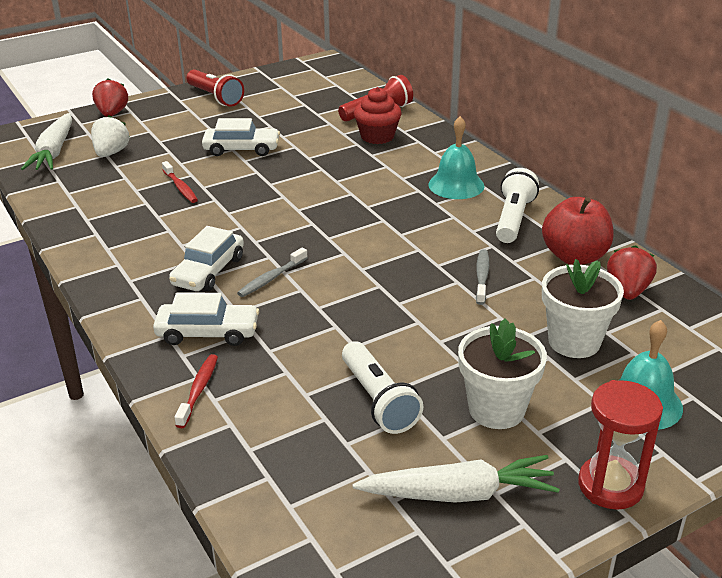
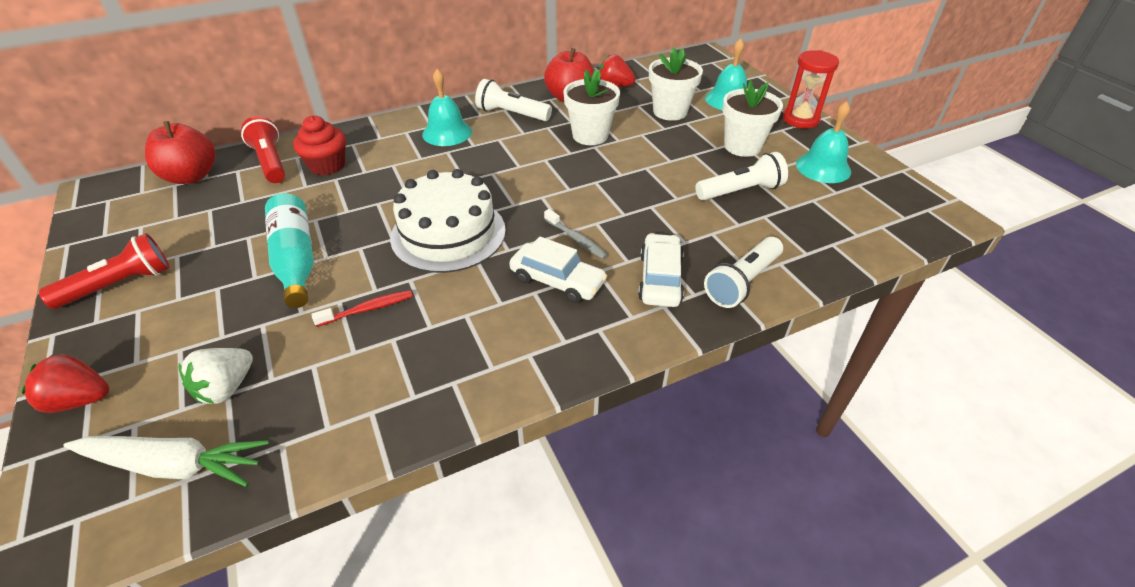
camera: 85 degrees left, 10 degrees up
white strawberry [91,115,130,157] -> white strawberry turned 75 degrees counterclockwise [178,348,253,404]
red toothbrush [175,354,218,428] -> white flashlight [704,237,783,308]
white car [202,118,280,156] -> turquoise bottle [265,193,314,308]
white carrot [352,455,560,503] -> turquoise bell [796,101,851,183]
grey toothbrush [476,249,489,305] -> white flower pot [563,69,620,145]
none -> red apple [145,121,216,184]
none -> white cake [390,169,506,273]

